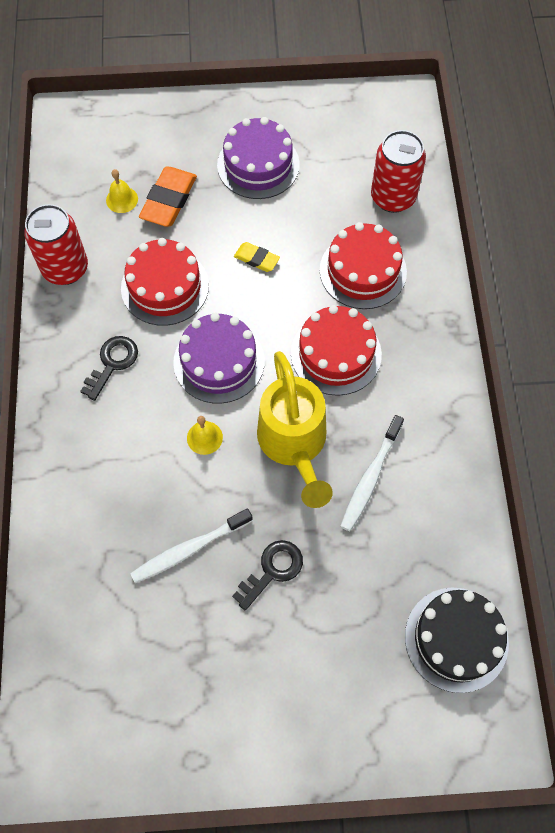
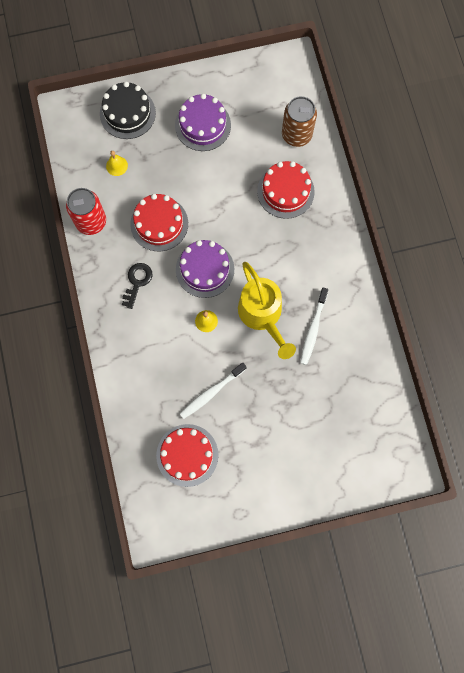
camera: 10 degrees left, 10 degrees up
orange eraser [139,167,197,227] -> none
black key [232,540,303,611] -> none
yellow eraser [234,242,280,272] -> none
red cake [291,305,382,396] -> red cake moved to [156,424,219,487]
red can [371,130,426,213] -> brown can [282,96,317,147]
black cake [405,588,509,693] -> black cake moved to [100,82,156,139]

